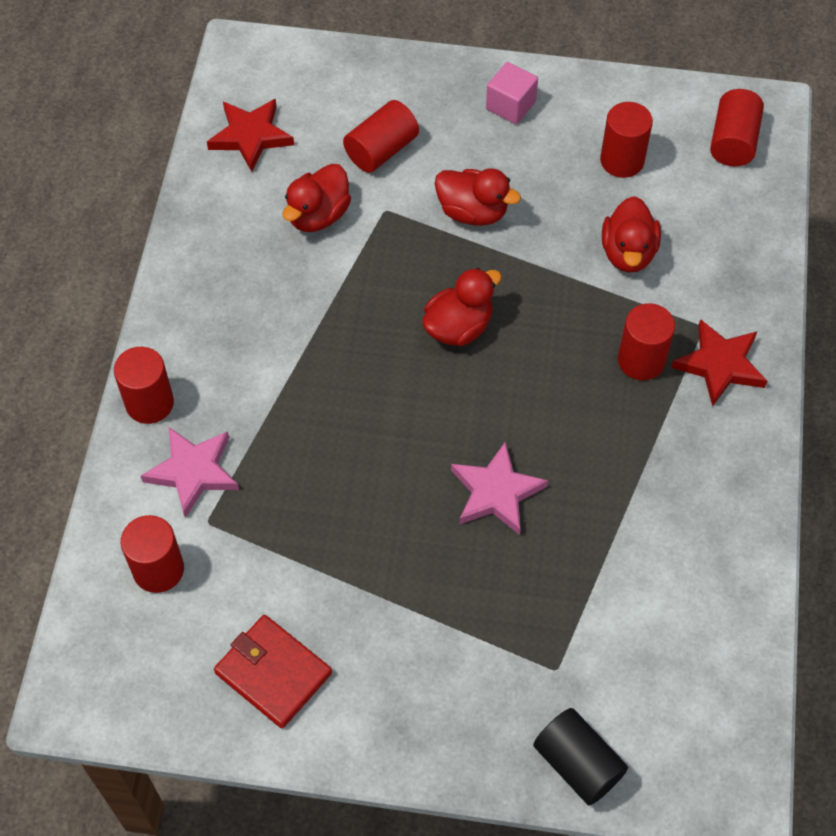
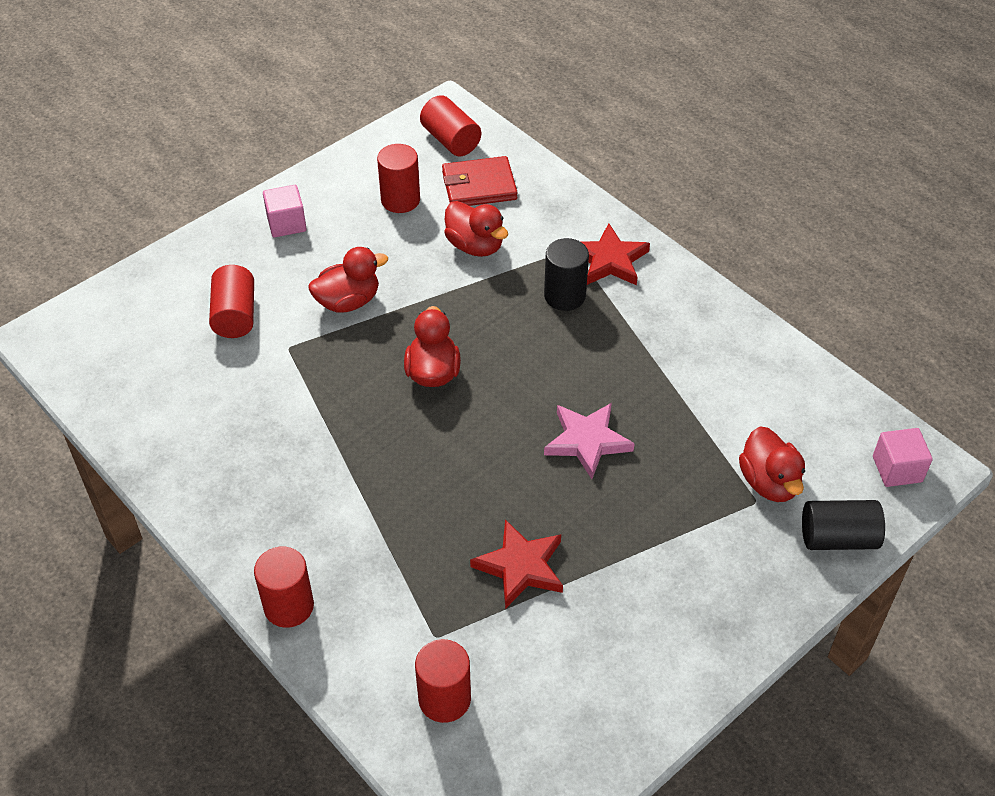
camera: 50 degrees left, 10 degrees down
pink star [141,427,239,518] -> none
red star [207,99,294,172] -> red star moved to [470,519,563,609]
red wallet [214,615,332,728] -> red wallet moved to [442,156,518,206]
red duck [283,164,351,232] -> red duck moved to [739,426,805,502]
red cylinder [618,303,675,380] -> black cylinder [544,238,589,311]
none -> pink cube [873,428,933,487]

